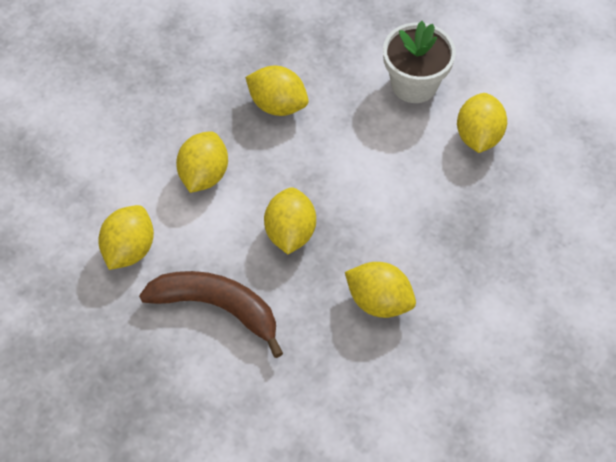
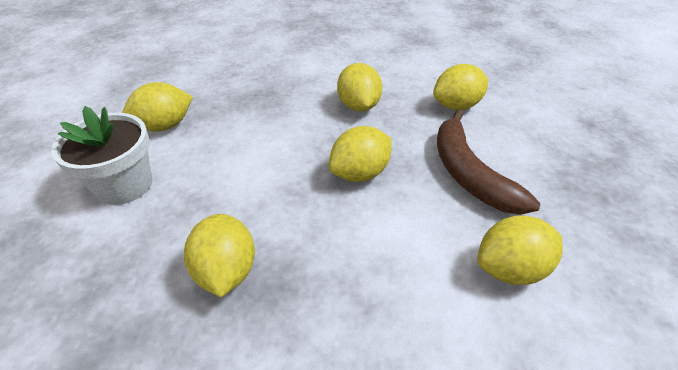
camera: 130 degrees left, 15 degrees down
yellow lemon [176,131,228,193] -> yellow lemon moved to [433,64,488,110]

